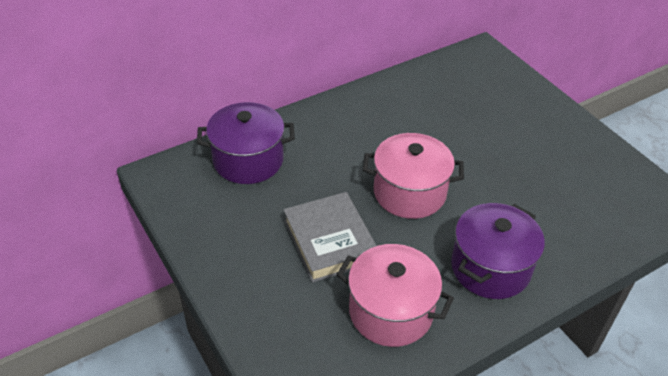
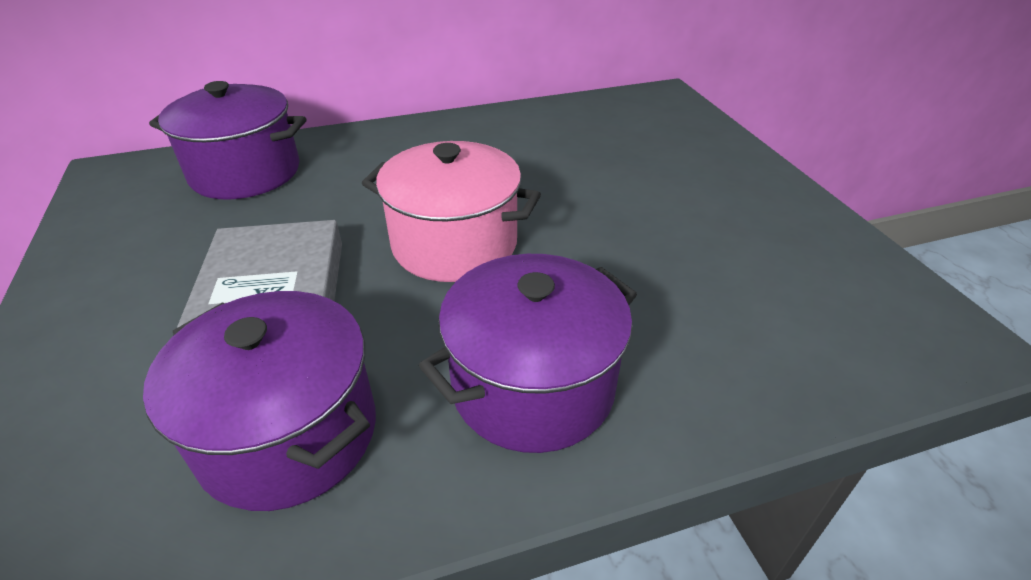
camera: 15 degrees right, 5 degrees down
pink pot [336,244,454,347] -> purple pot [143,291,376,511]

